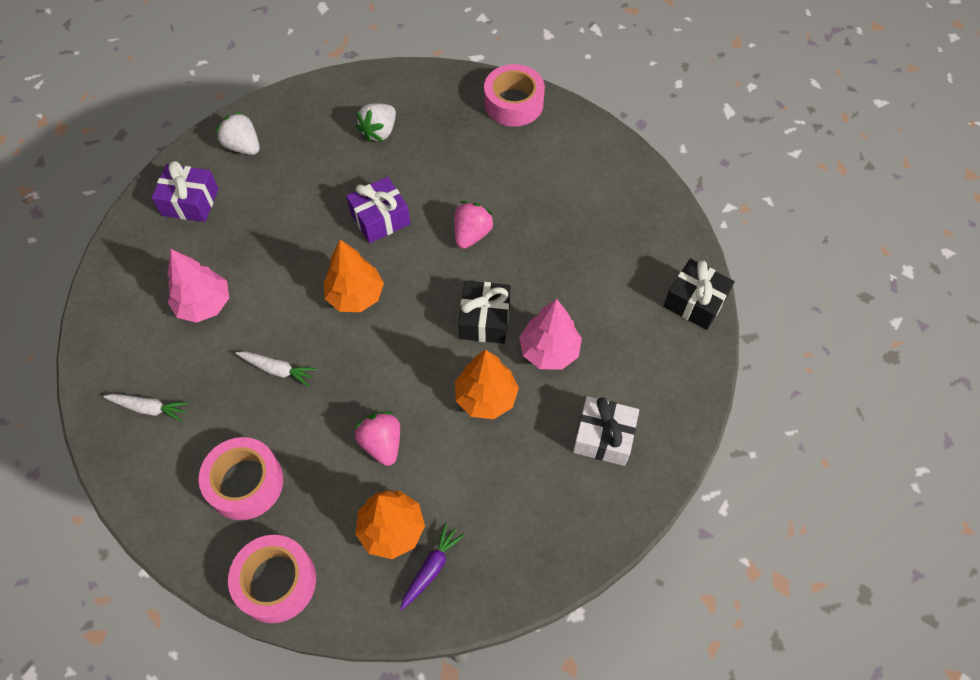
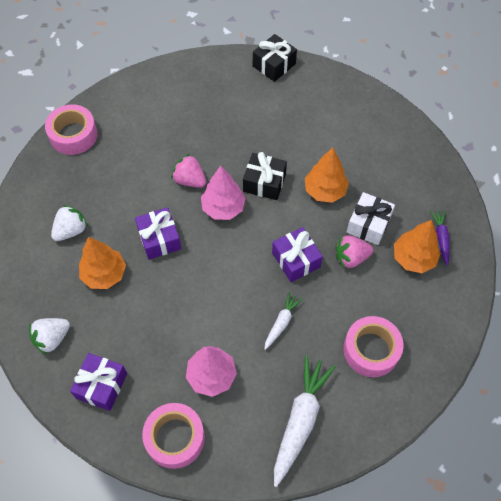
camera: 80 degrees left, 0 degrees up
white carrot [103,394,189,422] -> white carrot [274,355,336,487], size x1.90
pink tape [228,535,316,623] -> pink tape moved to [142,403,205,469]
orange tree [324,240,384,312] -> orange tree moved to [79,237,126,289]
white strawberry [356,103,396,142] -> white strawberry turned 90 degrees counterclockwise [51,205,88,241]
purple carrot [400,523,464,610] -> purple carrot turned 45 degrees clockwise [430,210,450,266]
pink tree [519,299,582,370] -> pink tree moved to [201,166,246,220]
white gift [573,396,639,466] -> white gift moved to [347,192,395,245]
none -> purple gift [272,227,323,282]

